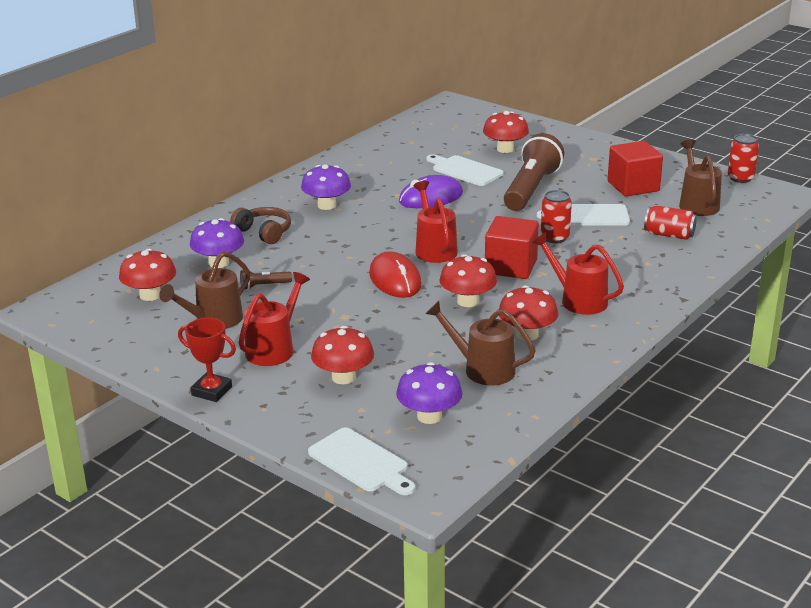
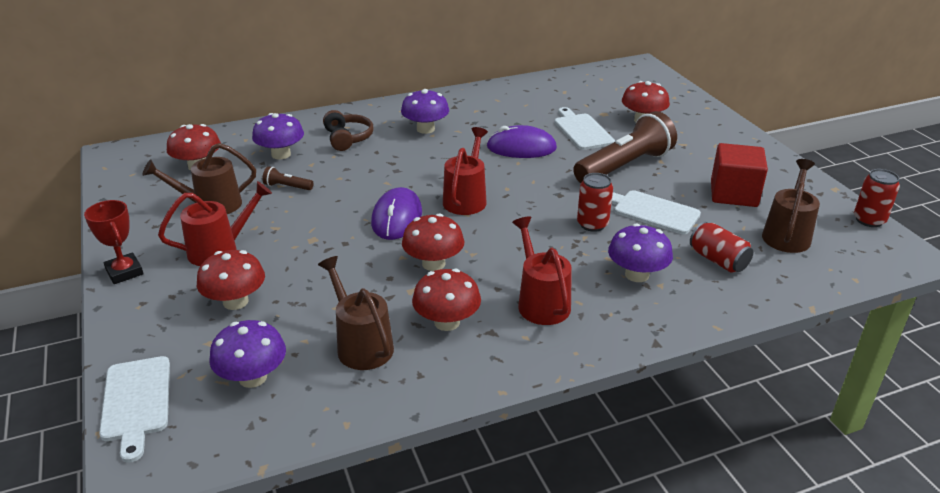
camera: 30 degrees right, 5 degrees up
red mouse [369,251,422,298] -> purple mouse [371,187,422,240]
red cube [485,216,539,279] -> none
none -> purple mushroom [608,223,673,282]

